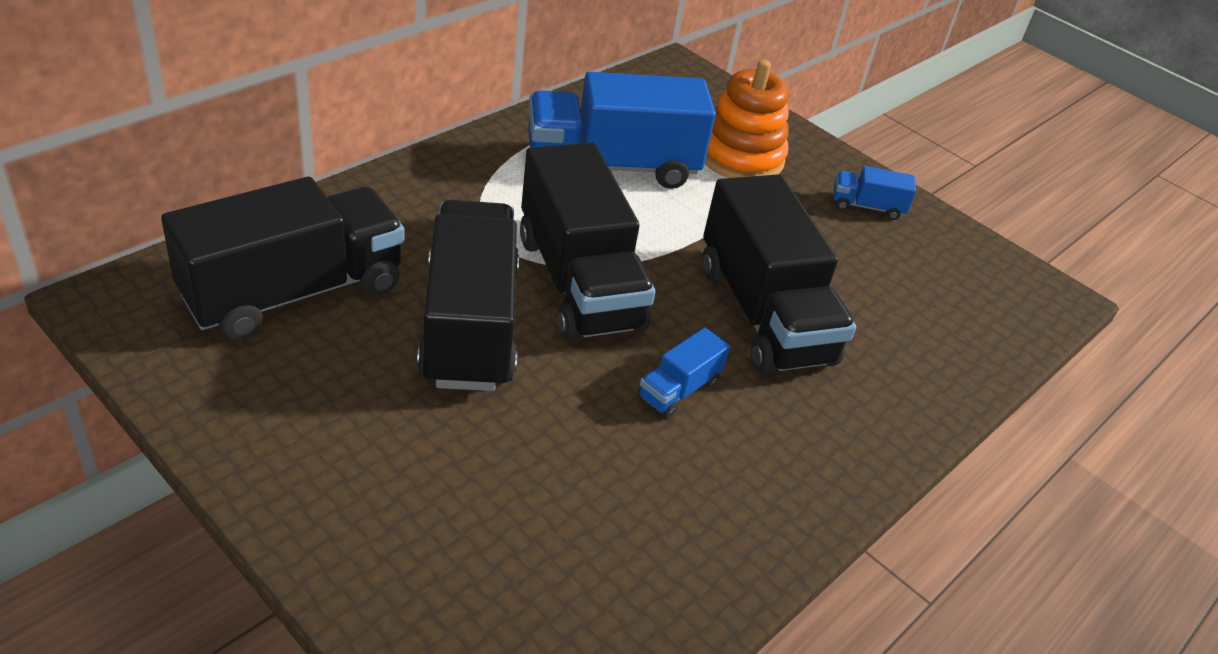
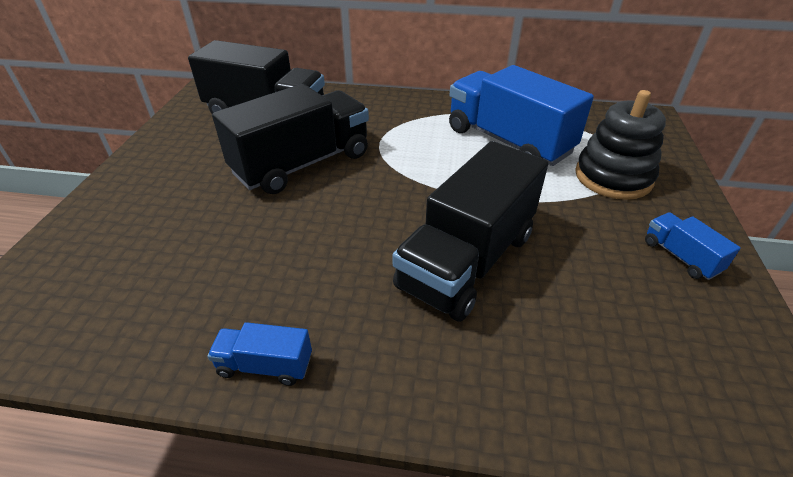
camera: 60 degrees right, 0 degrees up
black truck [520,142,655,342] -> none
blue truck [638,328,730,418] -> blue truck moved to [207,322,312,386]
orange stacking toy [705,59,789,178] -> black stacking toy [575,90,666,200]

